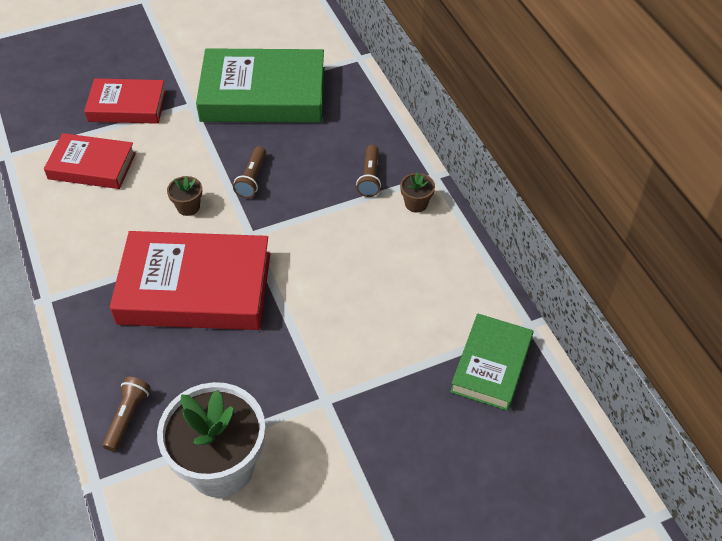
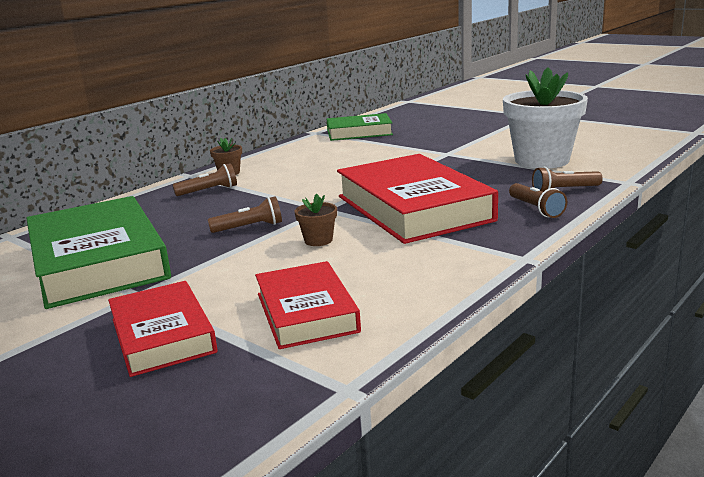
camera: 115 degrees left, 30 degrees down
none -> brown flashlight [509,183,567,218]

